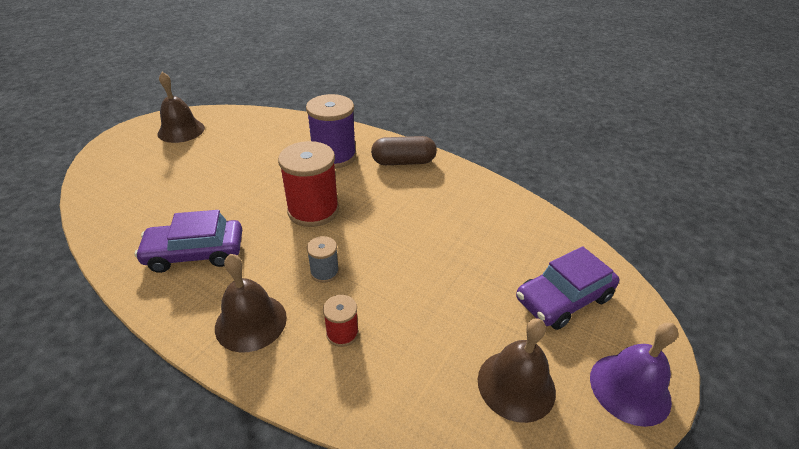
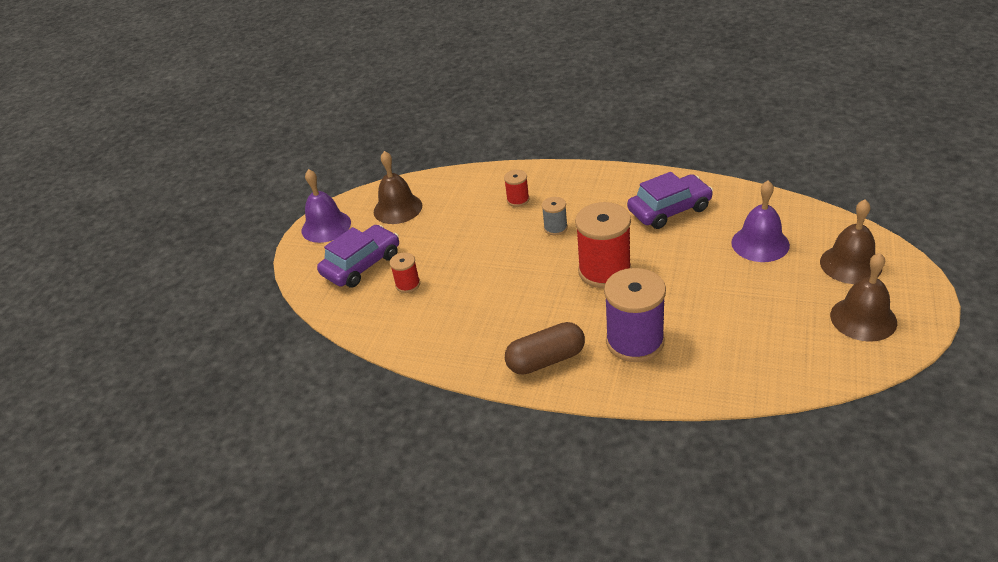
camera: 170 degrees right, 0 degrees up
brown bell [215,254,287,353] -> brown bell moved to [820,199,882,284]
none -> red spool [390,252,420,293]
none -> purple bell [731,180,790,262]

